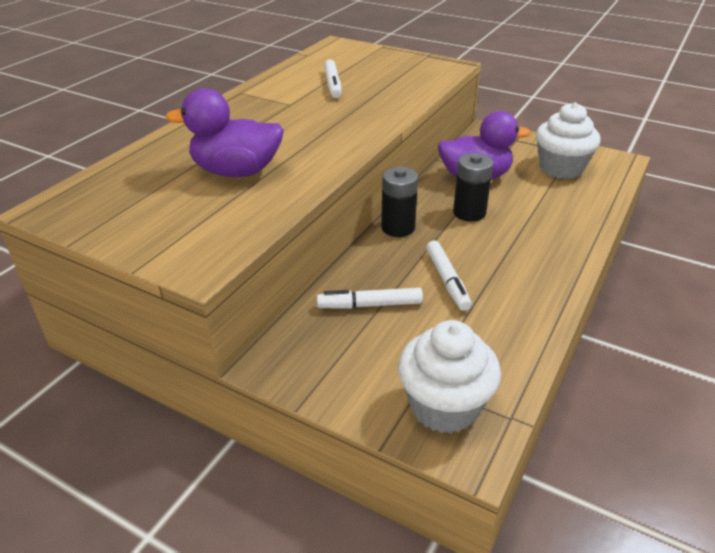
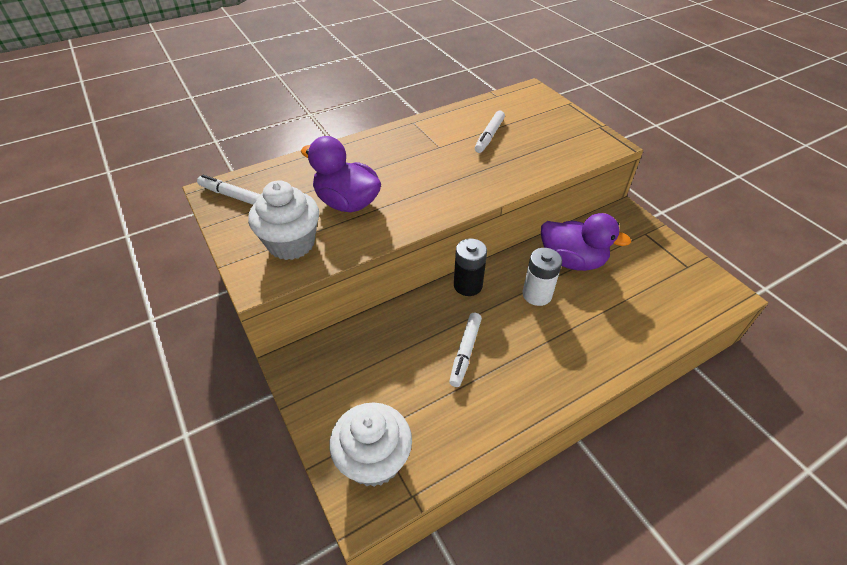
camera: 30 degrees right, 10 degrees up
white marker [317,288,423,309] -> white marker moved to [197,175,260,205]
black battery [453,153,493,222] -> white battery [522,248,562,306]
white cupcake [536,102,601,179] -> white cupcake moved to [248,180,319,260]

